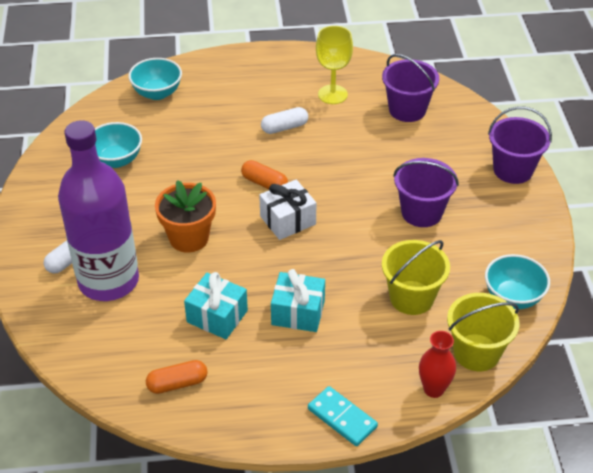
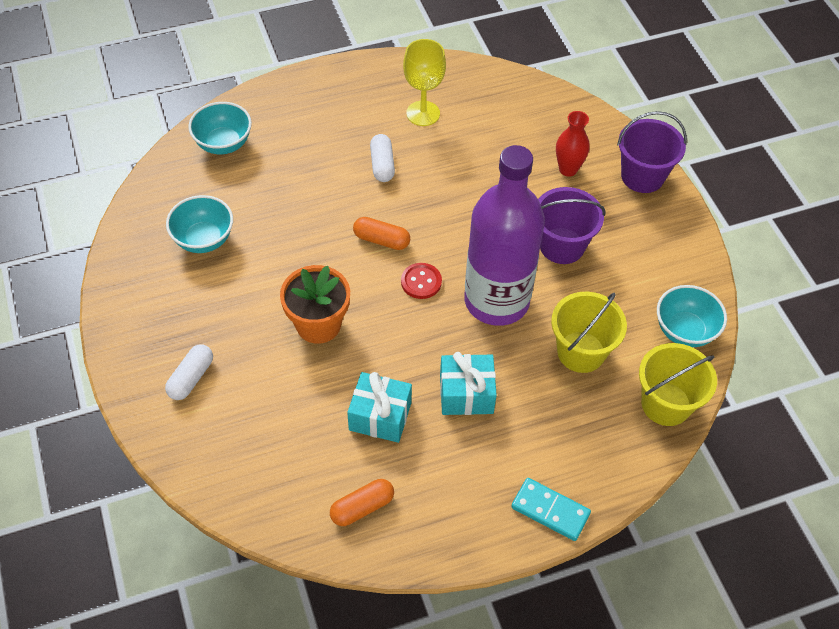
camera: 15 degrees left, 10 degrees up
purple bottle [58,120,139,301] -> purple bottle moved to [464,145,545,326]
white gift [259,180,316,240] -> red button [401,263,442,299]
white capsule [261,107,308,134] -> white capsule turned 60 degrees counterclockwise [370,134,395,182]
purple bucket [382,54,439,122] -> none
red vase [419,331,456,398] -> red vase moved to [556,111,590,177]

